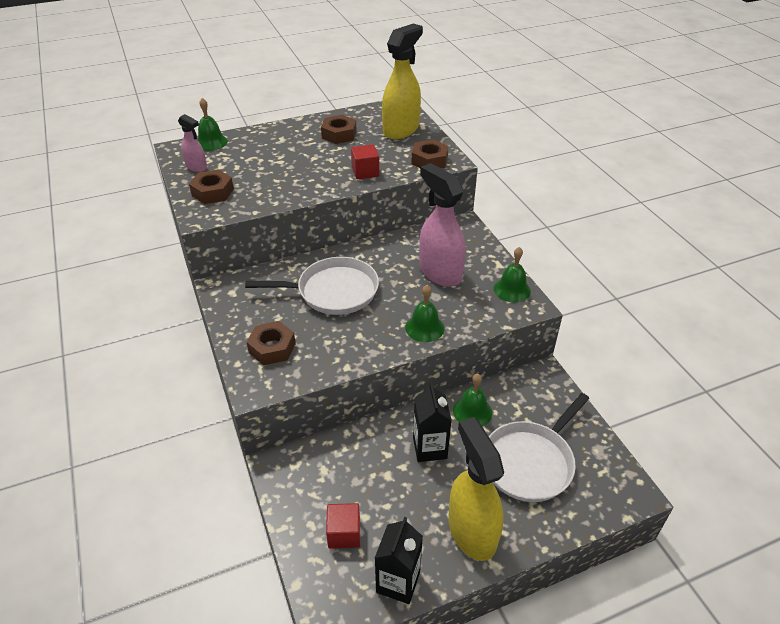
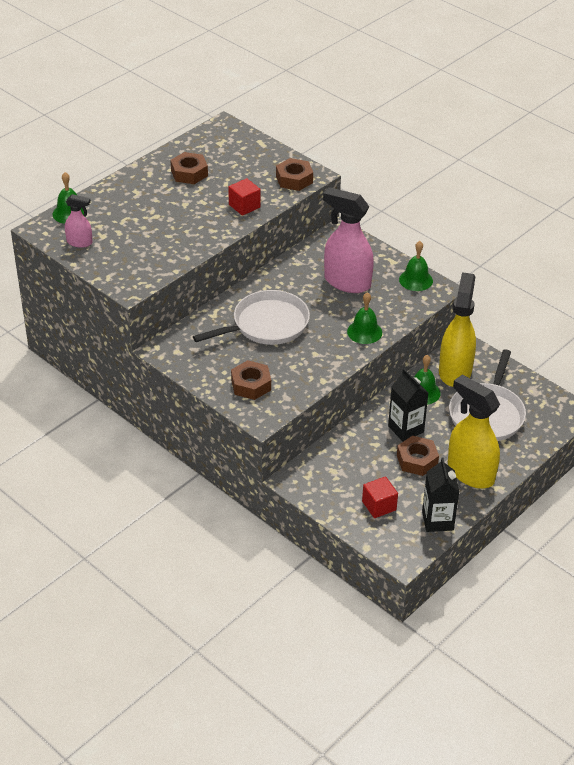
camera: 25 degrees left, 0 degrees up
brown nut [189,170,234,204] -> brown nut moved to [397,436,439,476]
yellow spray bottle [382,23,423,139] -> yellow spray bottle moved to [439,272,476,387]

